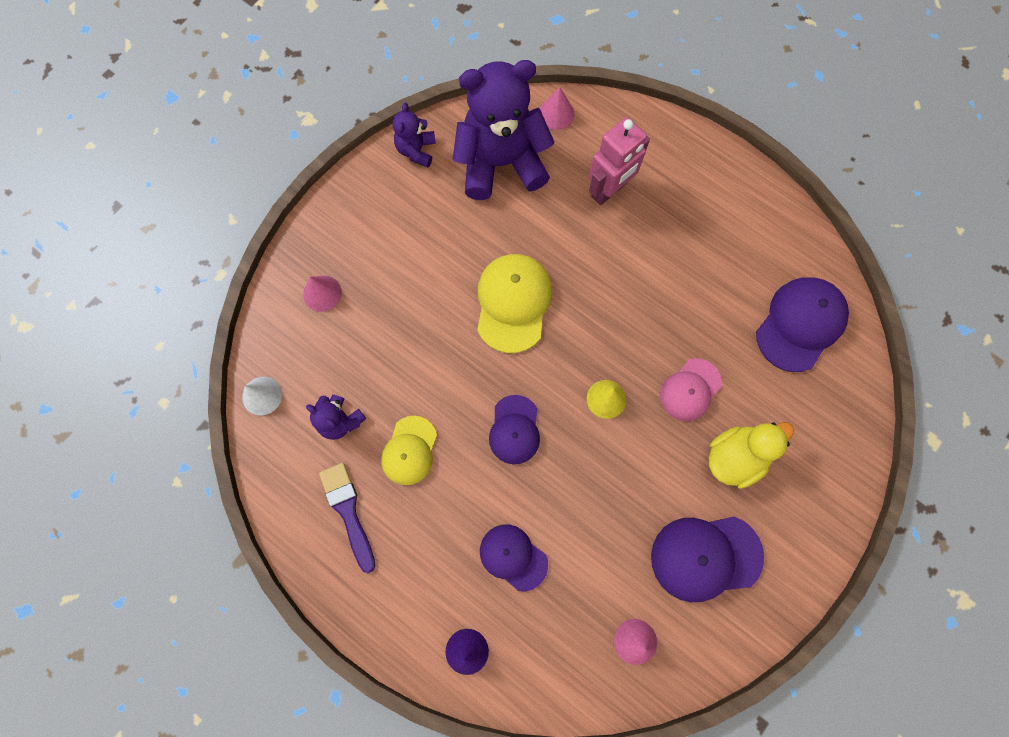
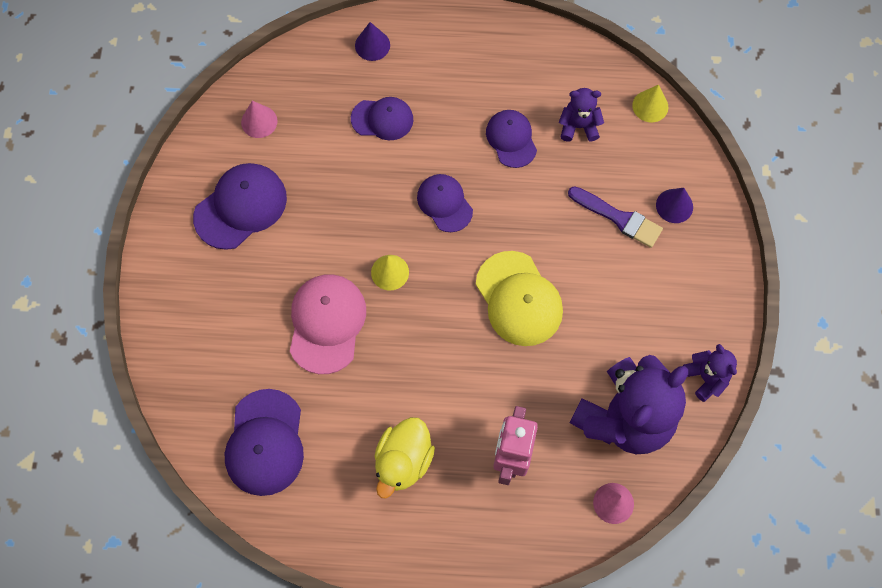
camera: 145 degrees right, 5 degrees down
white cone [242,377,282,416] -> yellow cone [632,85,668,122]
pink cone [303,276,342,312] -> purple cone [656,188,693,223]
purple brush [319,463,375,573] -> purple brush moved to [568,186,663,248]
yellow cap [381,416,437,485] -> purple cap [486,110,537,168]
pink cap [660,358,722,421] -> pink cap [290,274,366,374], size x1.54
yellow duck [709,422,794,489] -> yellow duck moved to [374,417,435,499]

